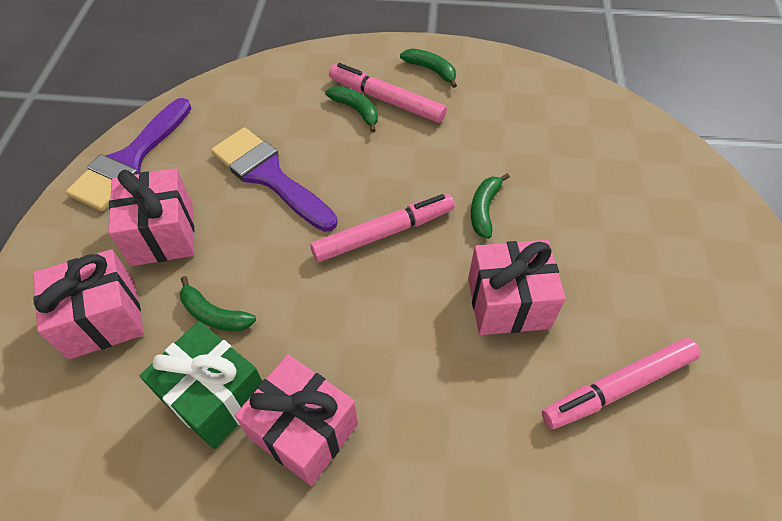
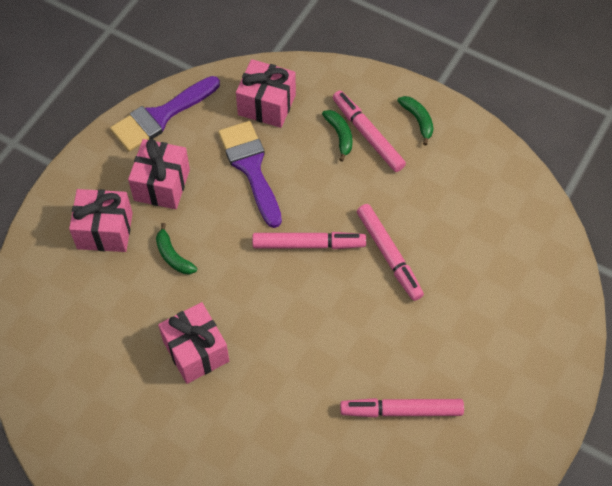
camera: 25 degrees right, 5 degrees up
green gift [140,321,262,449] -> none
pink gift [468,240,566,335] -> pink gift moved to [236,59,296,128]
green banana [471,173,510,239] -> pink marker [357,204,424,301]

